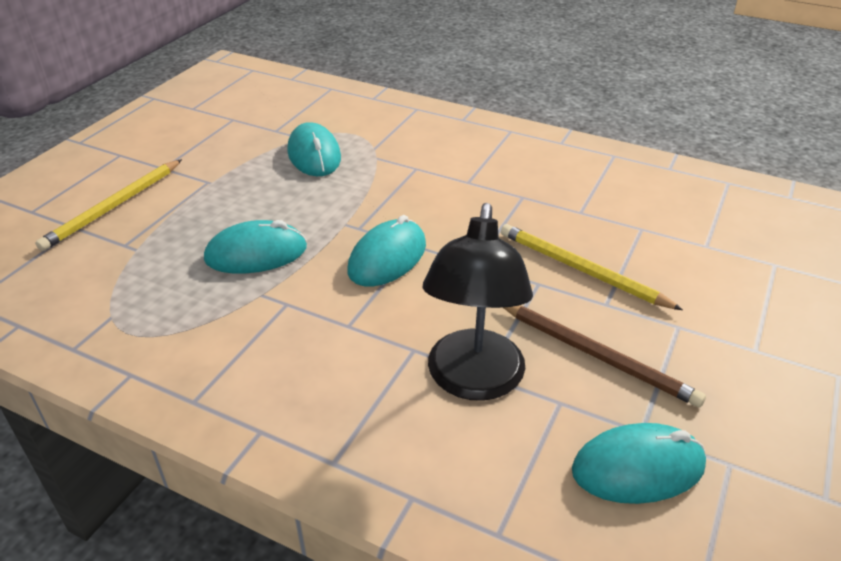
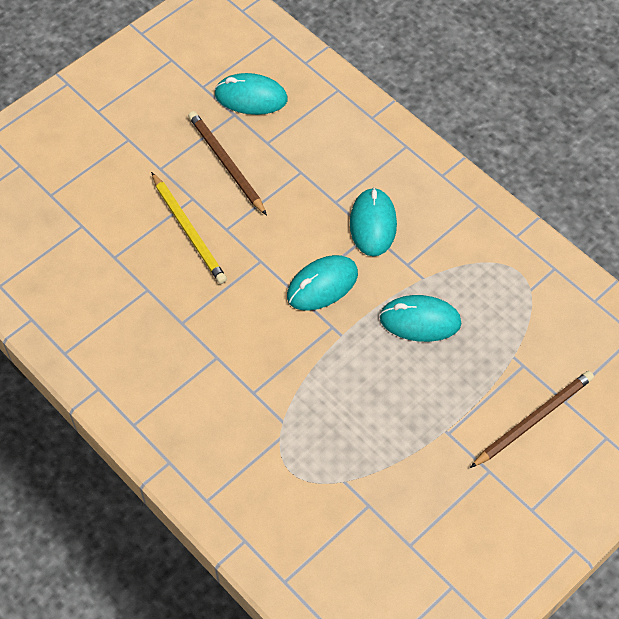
camera: 160 degrees left, 20 degrees up
yellow pencil [35,159,182,251] -> brown pencil [470,371,594,468]
turquoise mouse [288,122,341,176] -> turquoise mouse moved to [350,187,397,257]
black lamp [423,203,533,401] -> none

